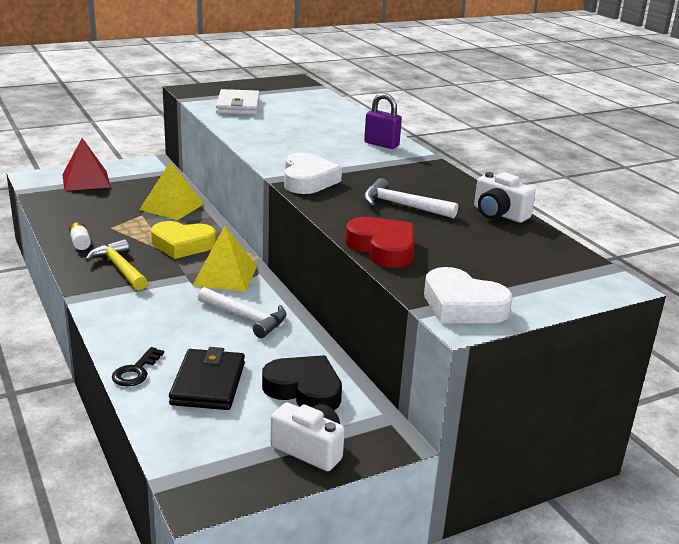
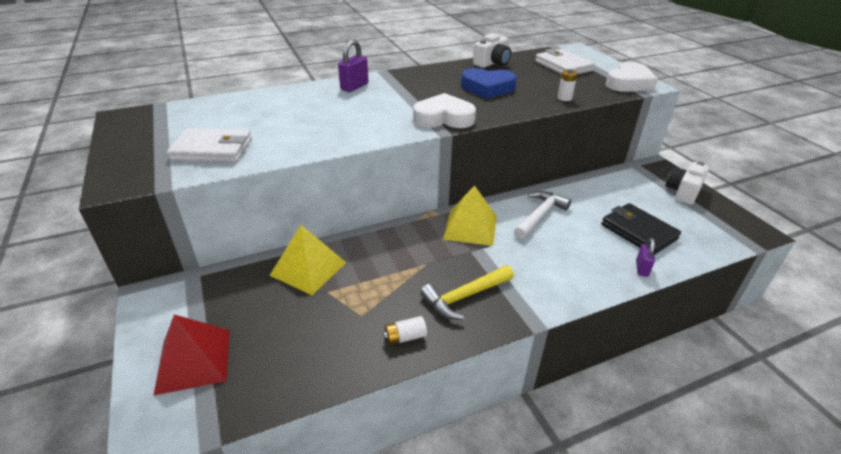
camera: 85 degrees left, 10 degrees up
black key [112,347,164,386] -> purple padlock [636,238,655,277]
yellow heart [151,221,216,259] -> none
black wallet [169,347,245,410] -> black wallet turned 45 degrees clockwise [601,203,681,255]
black heart [262,355,342,410] -> none
red heart [345,217,414,268] -> white battery [557,69,578,101]
white hammer [363,178,458,219] -> blue heart [461,68,517,99]
none -> white wallet [535,49,595,74]

